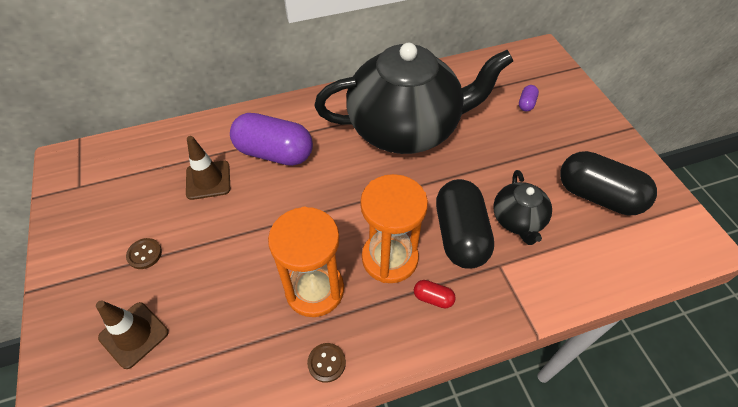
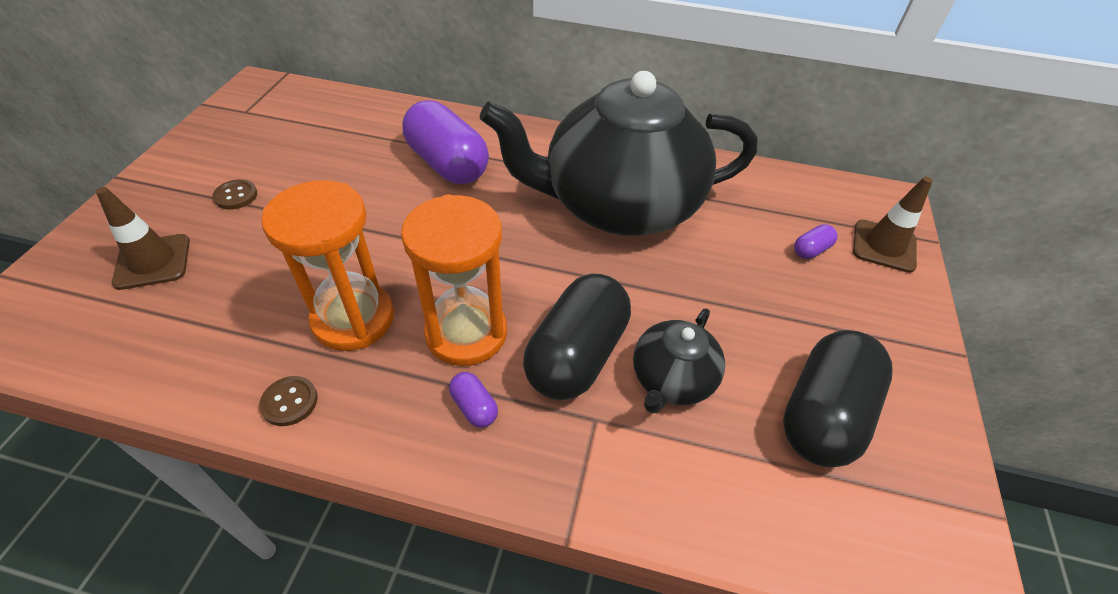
camera: 30 degrees right, 5 degrees down
brown traffic cone [186,136,230,200] -> brown traffic cone moved to [853,176,933,273]
black teapot [315,43,514,154] -> black teapot turned 150 degrees clockwise [480,71,758,236]
red capsule [414,280,456,308] -> purple capsule [449,372,498,428]
black capsule [560,151,657,216] -> black capsule turned 60 degrees clockwise [783,330,893,468]

